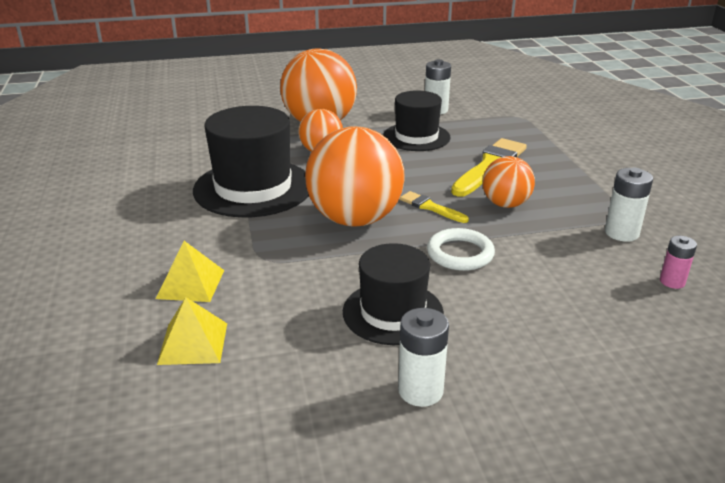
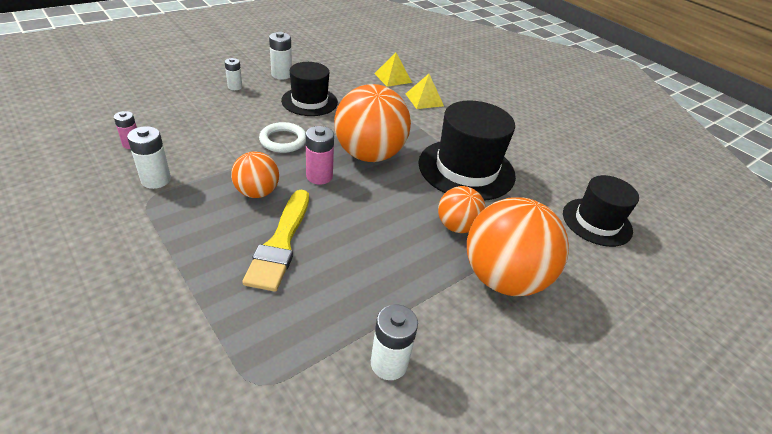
camera: 150 degrees right, 10 degrees up
black hat [383,90,451,151] -> black hat moved to [563,175,639,247]
yellow brush [400,191,469,223] -> pink battery [306,126,334,185]
none -> white battery [225,58,242,90]

